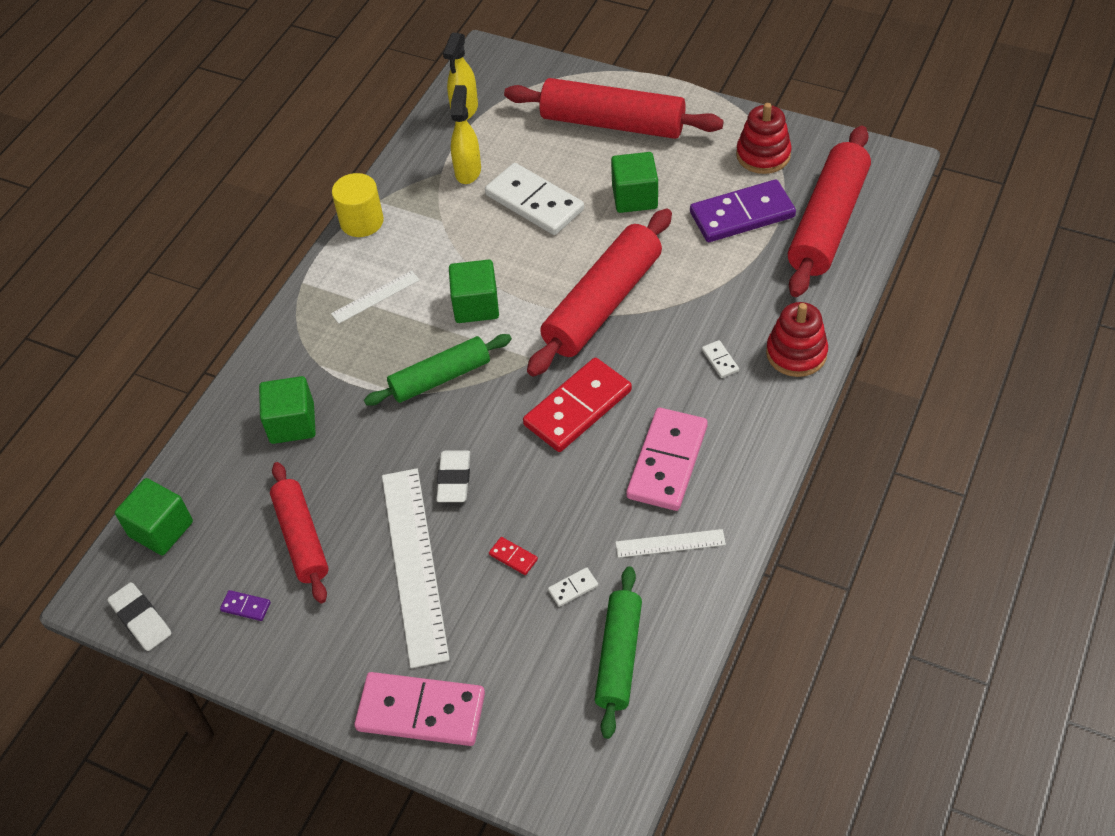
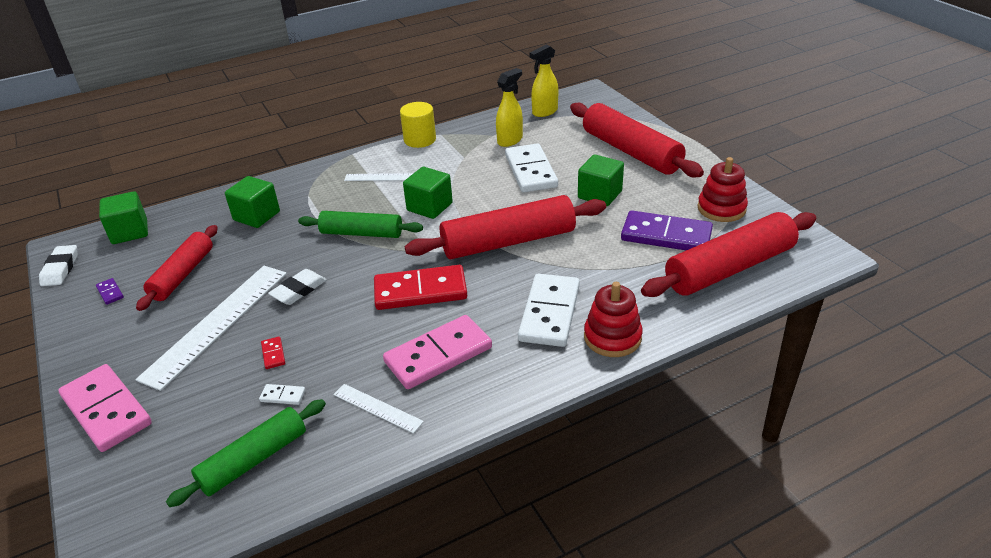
camera: 35 degrees right, 15 degrees down
white domino [702,340,739,378] -> white domino [518,274,580,347], size x2.50

